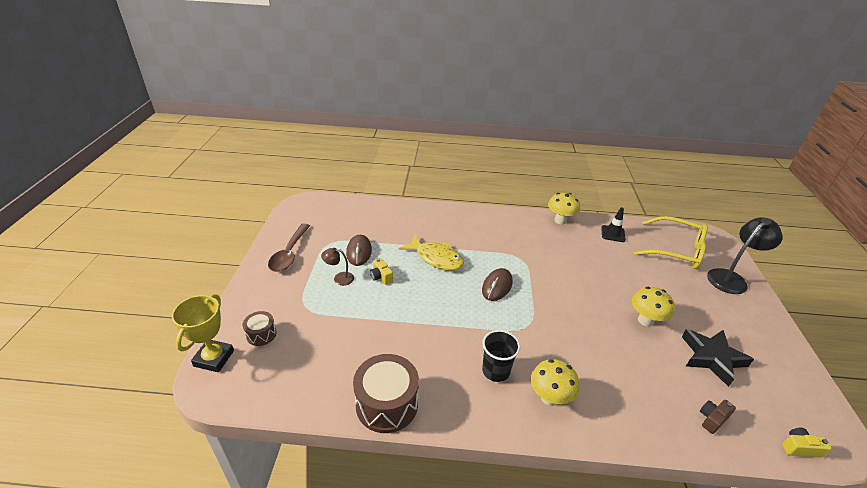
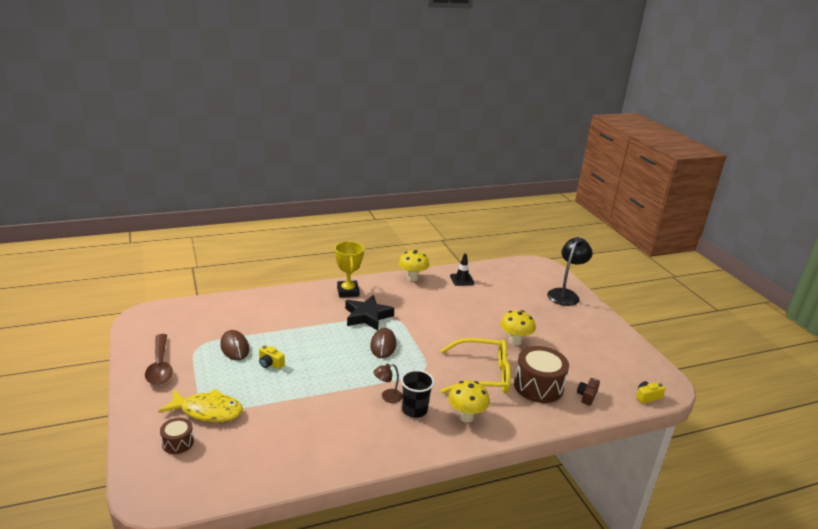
camera: 25 degrees left, 10 degrees down
yellow trophy [172,294,234,372] -> yellow trophy moved to [335,241,364,297]
brown lamp [321,248,354,286] -> brown lamp moved to [373,364,403,403]
brown drum [353,354,419,433] -> brown drum moved to [514,346,569,403]
yellow fish [399,235,464,270] -> yellow fish moved to [158,389,243,422]
yellow glasses [634,216,708,269] -> yellow glasses moved to [440,338,511,393]
black star [682,329,754,387] -> black star moved to [345,295,394,330]

